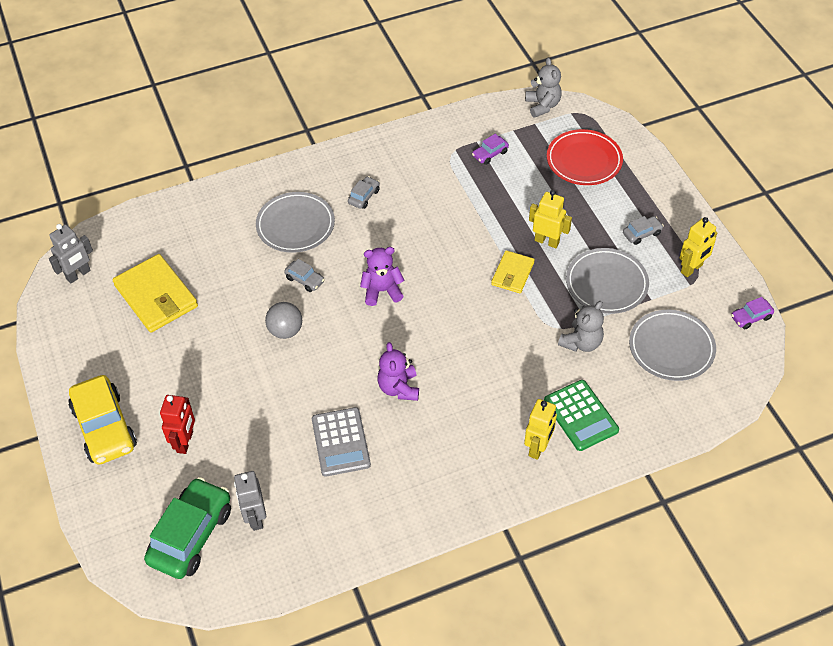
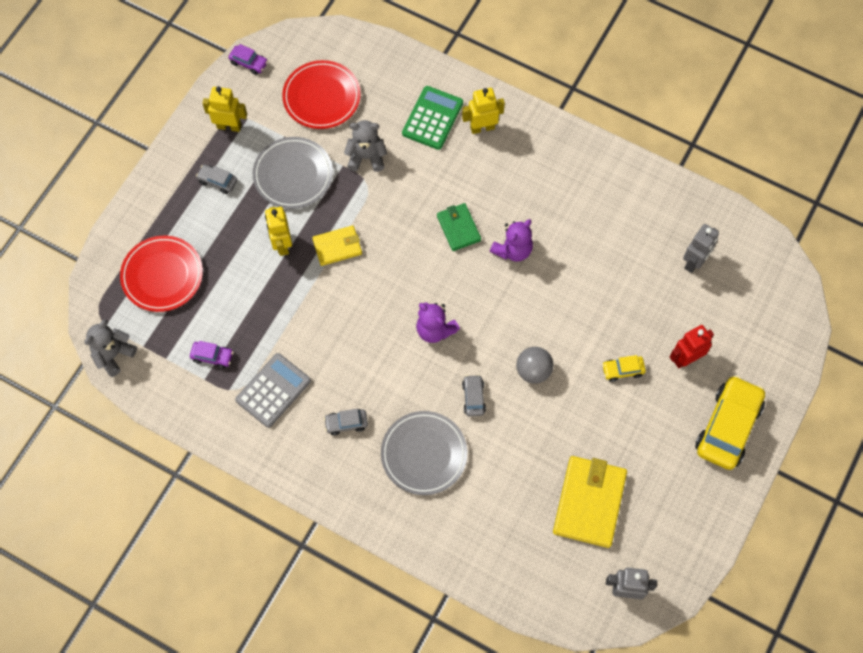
camera: 130 degrees left, 15 degrees up
green car [144,477,231,579] -> none
grey calculator [312,407,371,477] -> grey calculator moved to [235,353,311,428]
grey plate [629,310,716,381] -> red plate [282,60,361,129]
none -> green wallet [437,203,481,251]
none -> yellow car [602,355,646,382]

